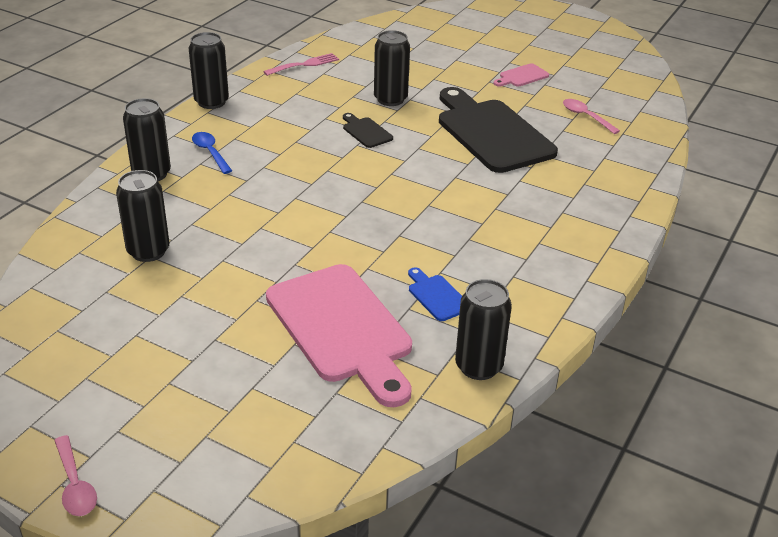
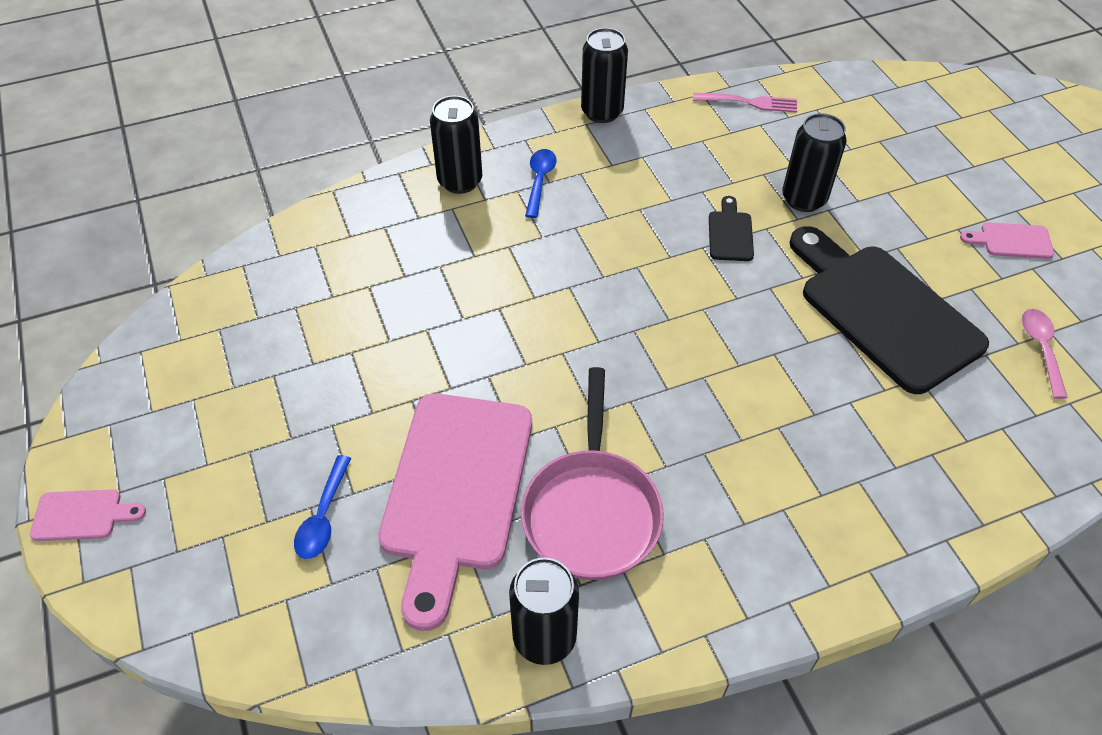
camera: 40 degrees right, 15 degrees up
pink spoon [54,435,97,516] -> pink cutting board [30,489,146,541]
black can [116,170,169,262] -> none
blue cutting board [408,267,462,321] -> pink pan [521,367,664,580]
black cutting board [439,87,558,173] -> black cutting board turned 45 degrees counterclockwise [789,226,989,394]
none -> blue spoon [294,455,351,559]

